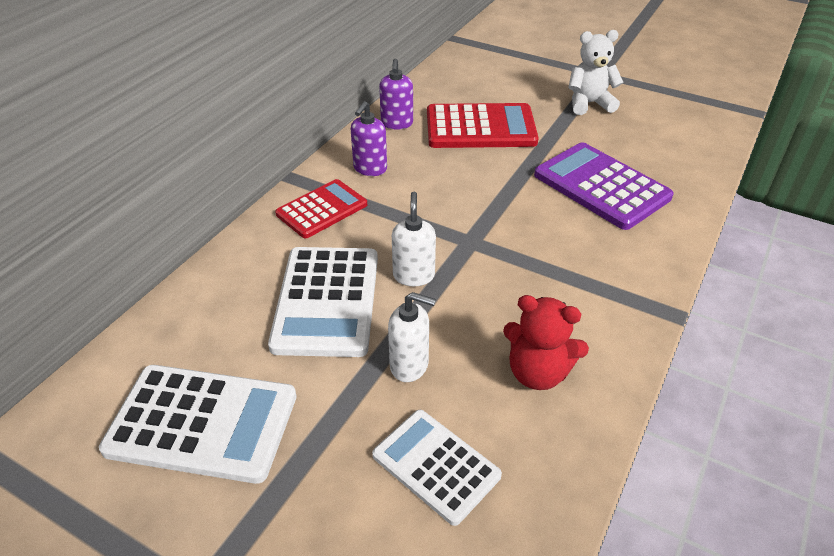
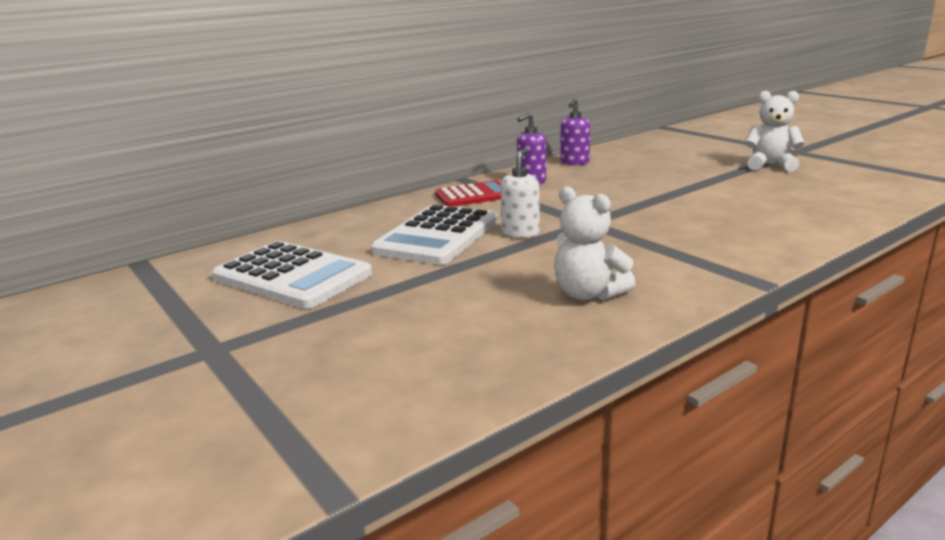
camera: 25 degrees right, 20 degrees down
white calculator [372,410,502,526] -> none
white soap dispenser [388,292,436,382] -> none
red calculator [427,103,539,148] -> none
red teddy bear [503,295,589,390] -> white teddy bear [554,186,636,300]
purple calculator [534,142,674,230] -> none

